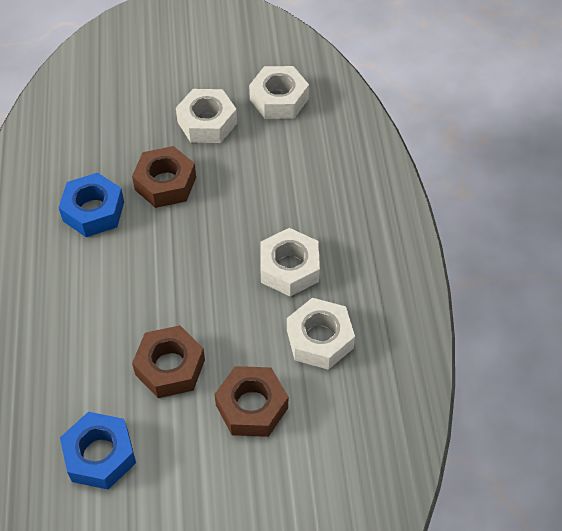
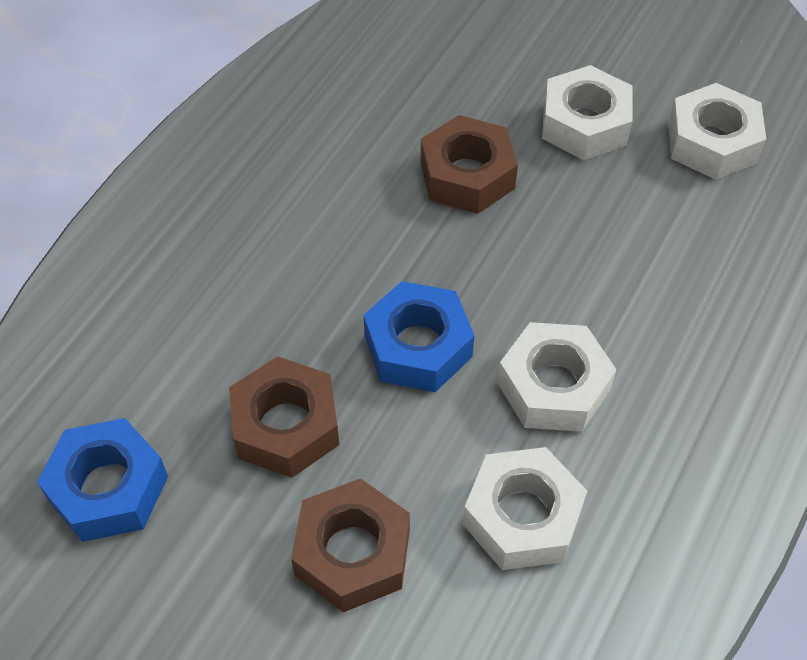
camera: 35 degrees right, 0 degrees up
blue nut [59,173,124,237] -> blue nut moved to [364,281,474,392]

